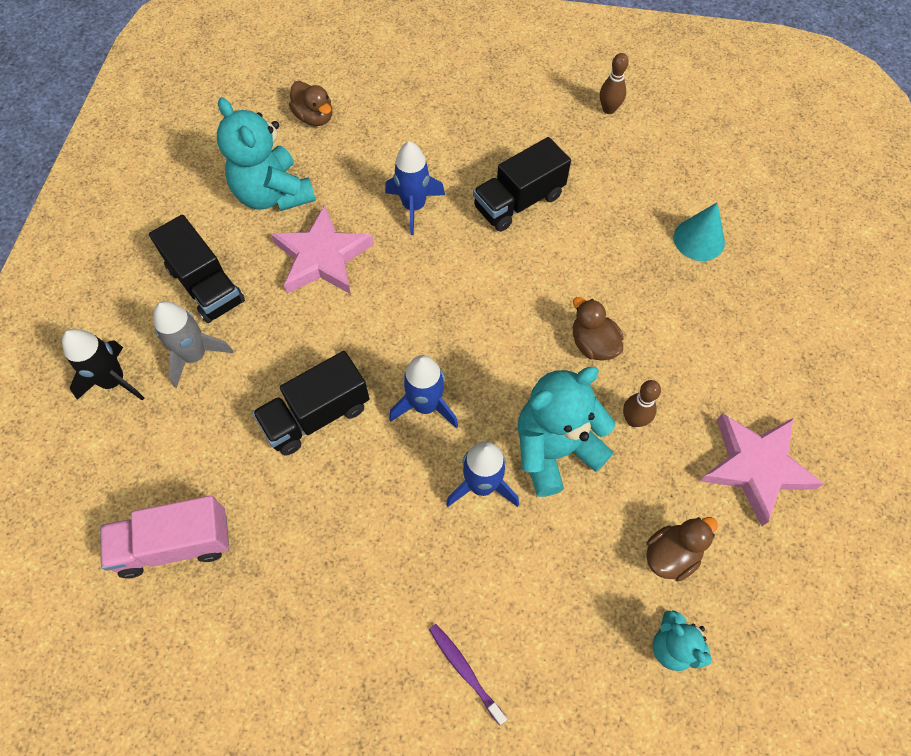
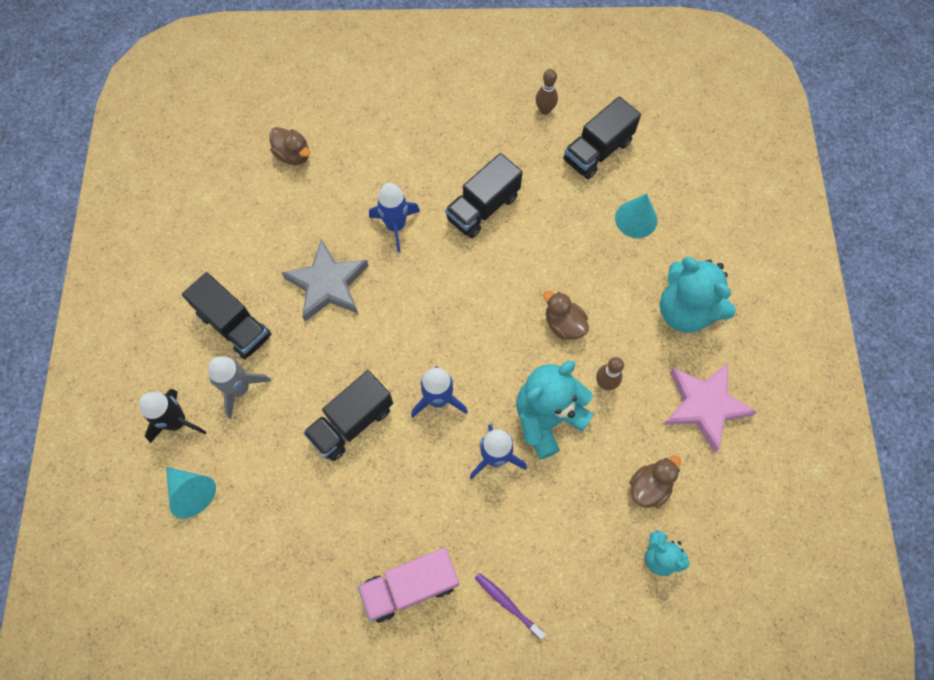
camera: 10 degrees left, 5 degrees up
pink truck [100,496,229,579] -> pink truck moved to [358,547,459,623]
turquoise teddy bear [217,97,316,211] -> turquoise teddy bear moved to [660,257,736,333]
pink star [271,205,374,294] -> grey star [282,239,369,321]
none -> turquoise cone [166,467,216,518]
none -> black truck [563,97,641,179]

